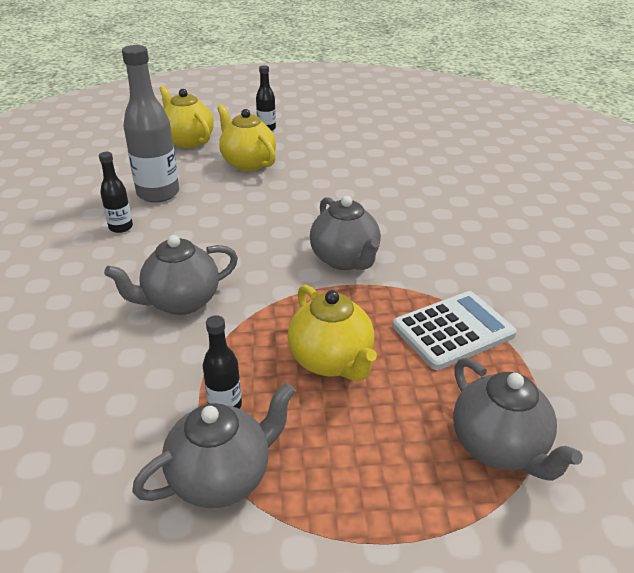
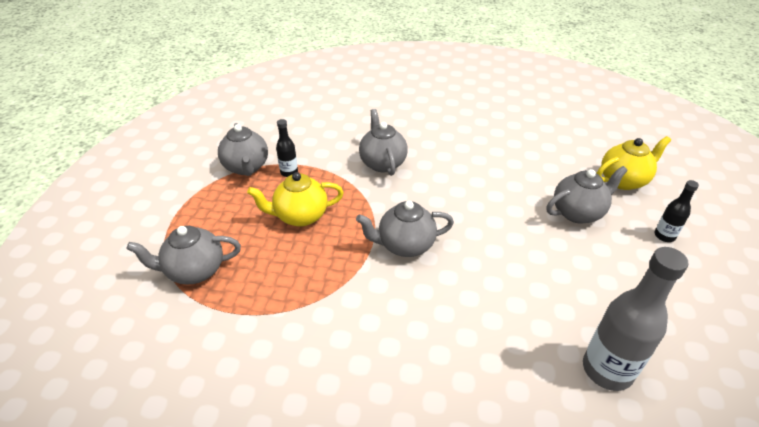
camera: 105 degrees right, 5 degrees up
black bottle [99,152,133,233] -> none
grey bottle [122,45,179,203] -> grey bottle moved to [583,247,689,391]
yellow teapot [217,105,276,171] -> grey teapot [547,166,628,224]
white calculator [393,291,517,370] -> none

